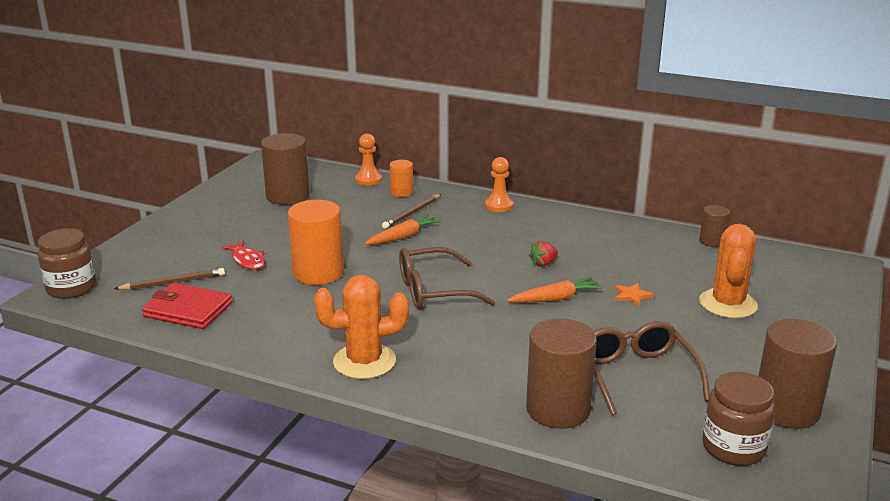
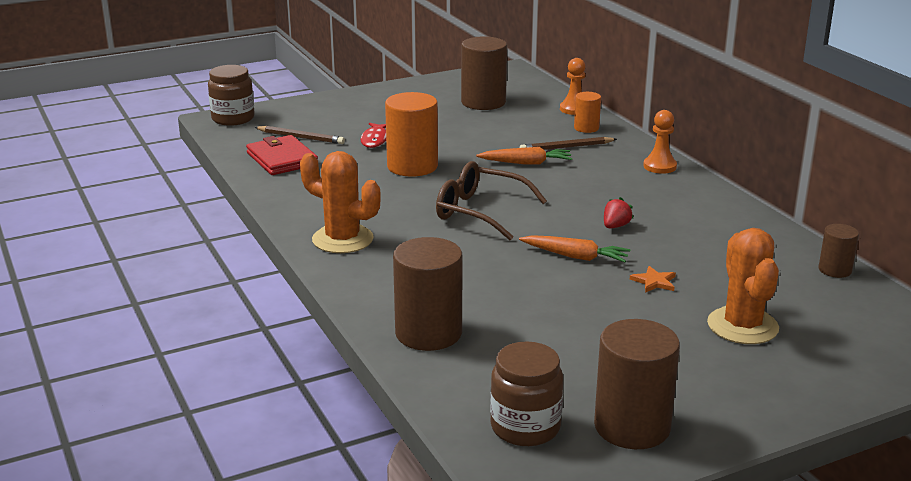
camera: 40 degrees right, 0 degrees up
red strawberry [529,241,558,267] -> red strawberry turned 120 degrees clockwise [604,197,634,228]
brown glasses [594,321,710,415] -> none
orange cactus [699,224,758,318] -> orange cactus turned 60 degrees counterclockwise [707,228,779,344]

